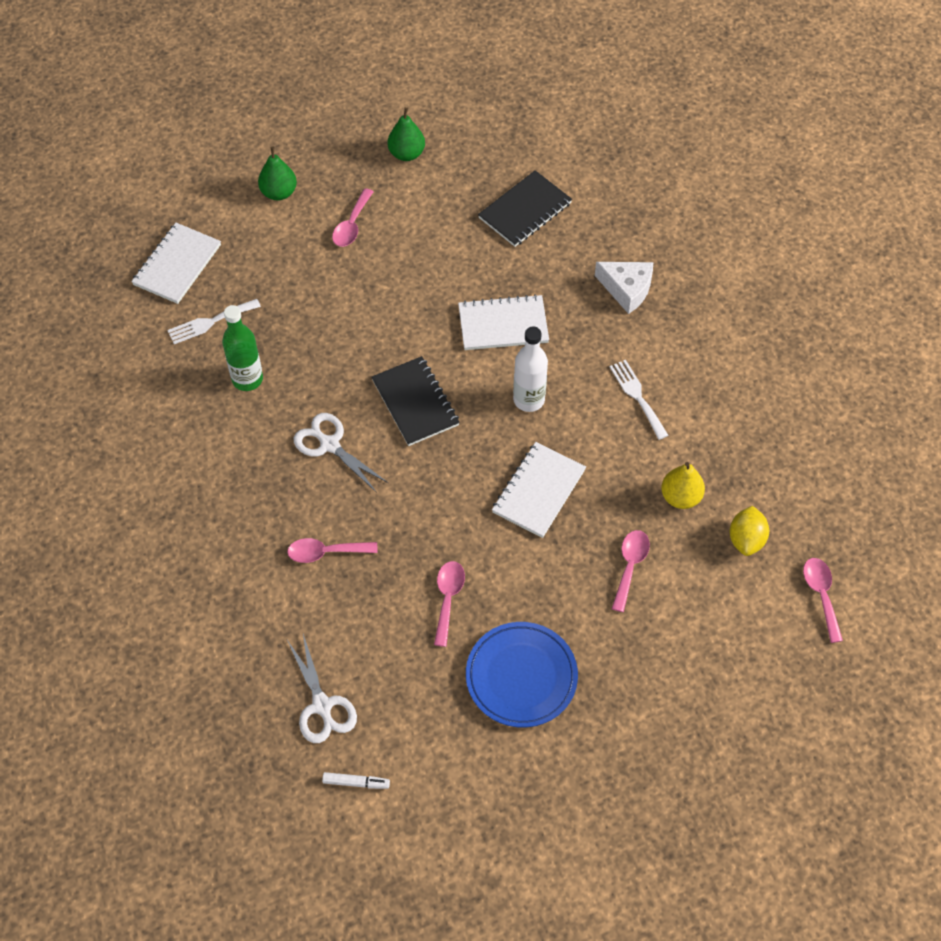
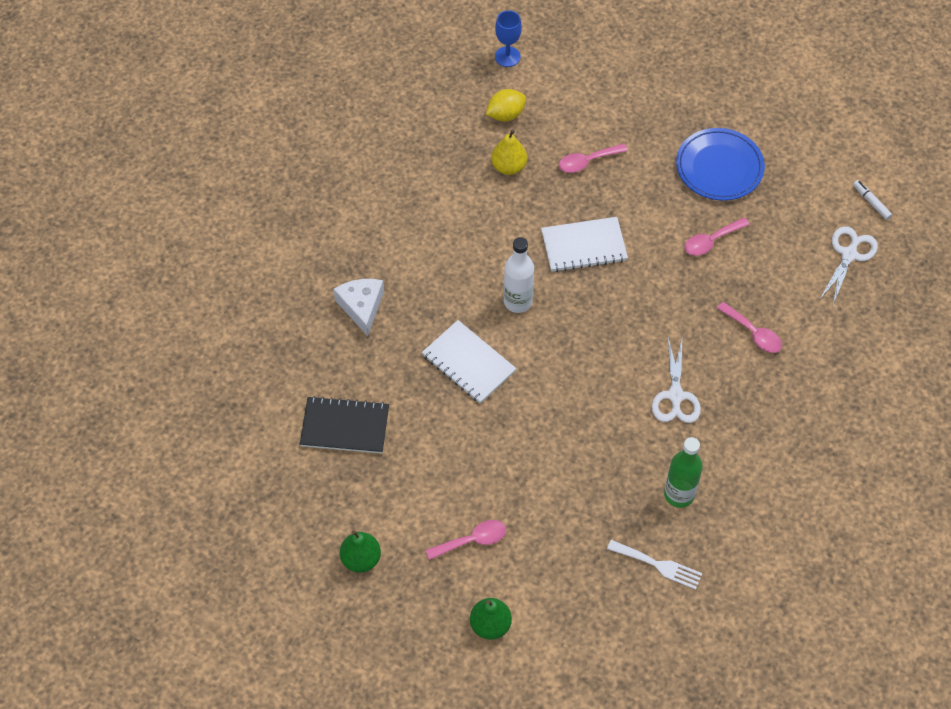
camera: 130 degrees left, 0 degrees up
white notebook [131,223,221,304] -> none
black notebook [372,356,460,446] -> none
white fork [609,360,668,440] -> none
pink spoon [803,558,843,643] -> blue goblet [495,10,522,67]

